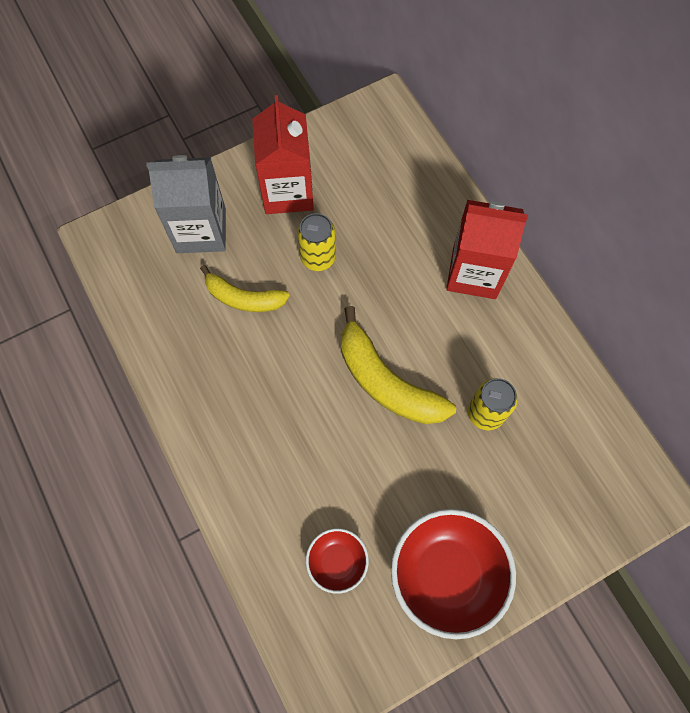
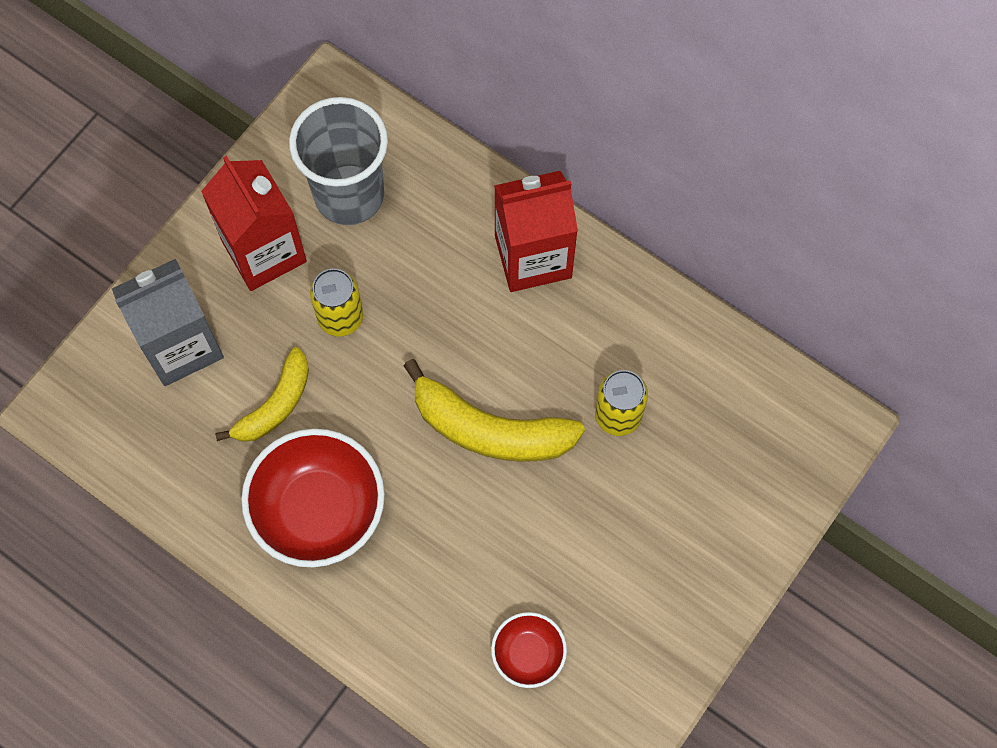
camera: 25 degrees left, 0 degrees up
yellow banana [200,265,290,312] -> yellow banana turned 45 degrees counterclockwise [215,347,309,442]
red bowl [391,509,516,639] -> red bowl moved to [241,429,385,567]
none -> grey cup [289,97,388,225]

